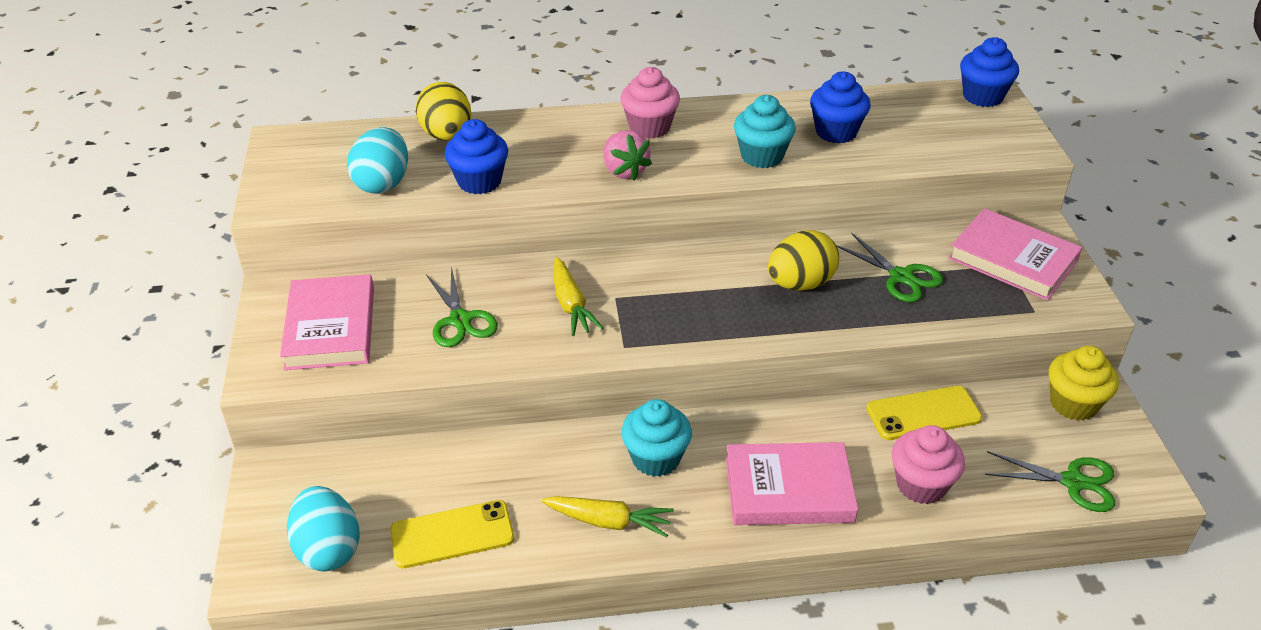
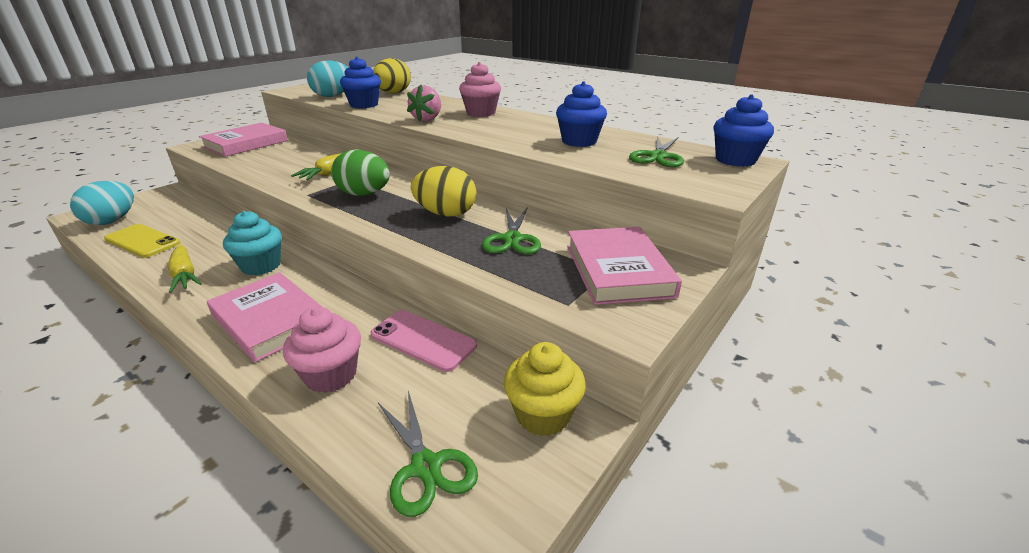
camera: 45 degrees right, 10 degrees down
green scissors [426,266,498,347] -> green scissors moved to [629,136,684,167]
turquoise cupcake [734,95,796,168] -> none
yellow phone [866,386,982,440] -> pink phone [370,310,477,372]
none -> green egg [331,150,390,196]

